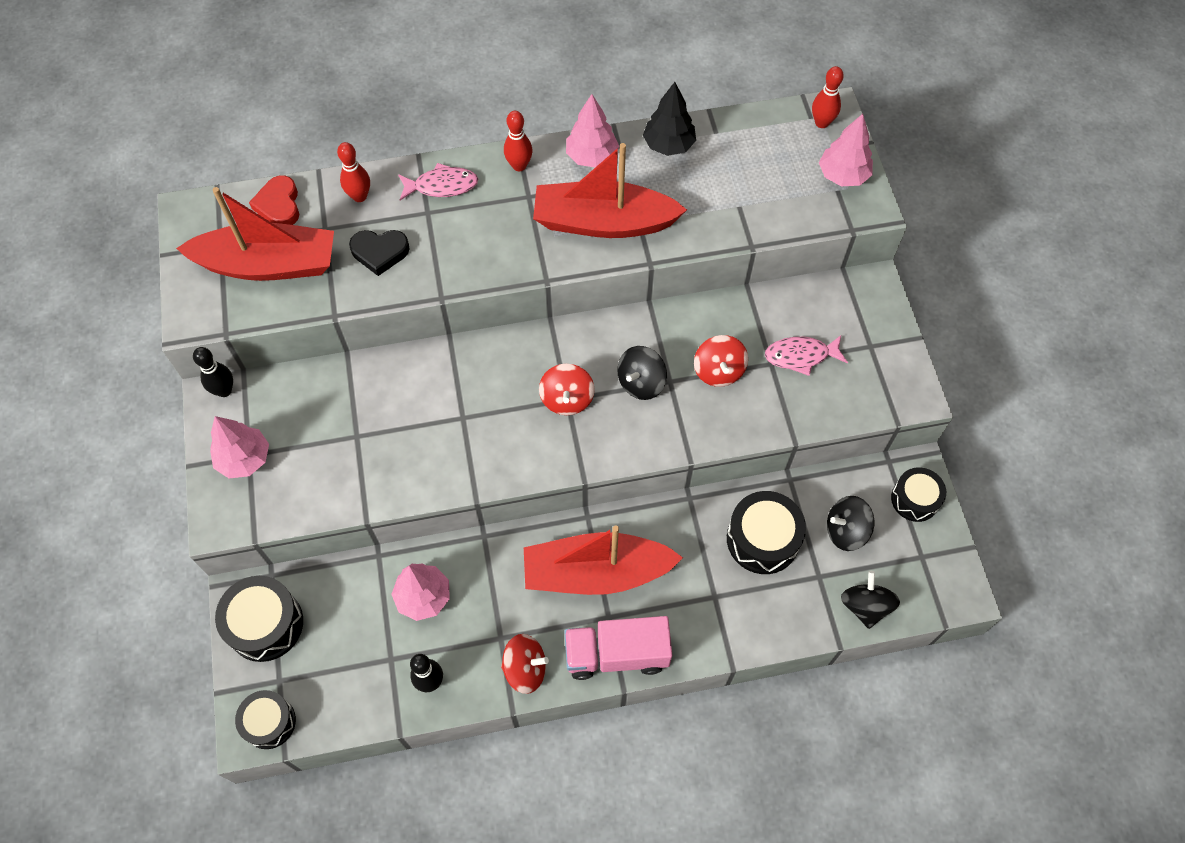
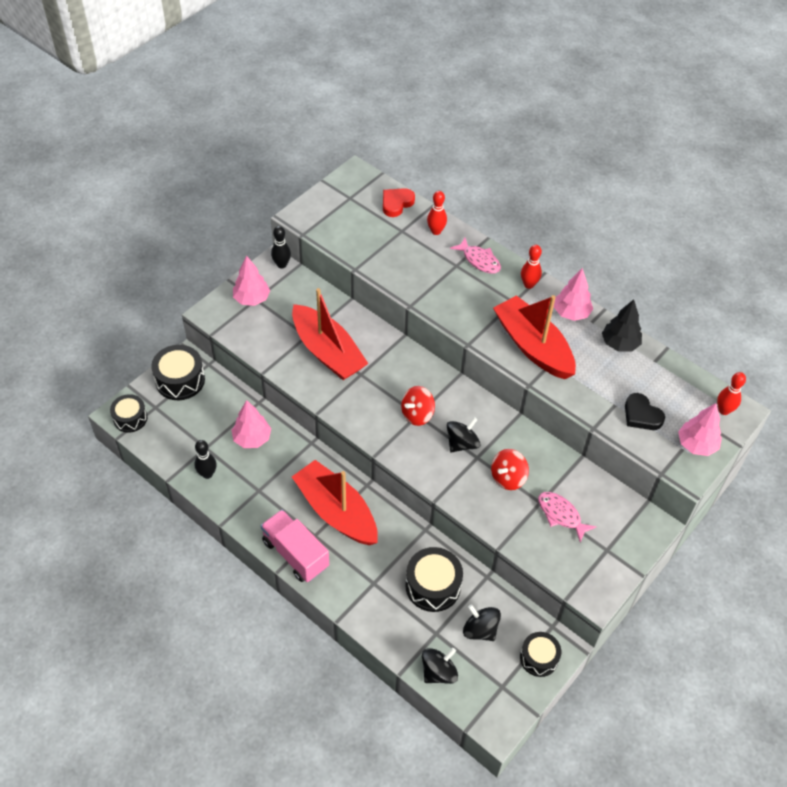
camera: 50 degrees right, 10 degrees down
red boat [176,187,334,281] -> red boat moved to [292,288,368,380]
black heart [349,230,410,276] -> black heart moved to [625,393,665,430]
red spinning top [501,634,549,694] -> none
black spinning top [617,346,667,400] -> black spinning top turned 135 degrees clockwise [447,417,480,453]

